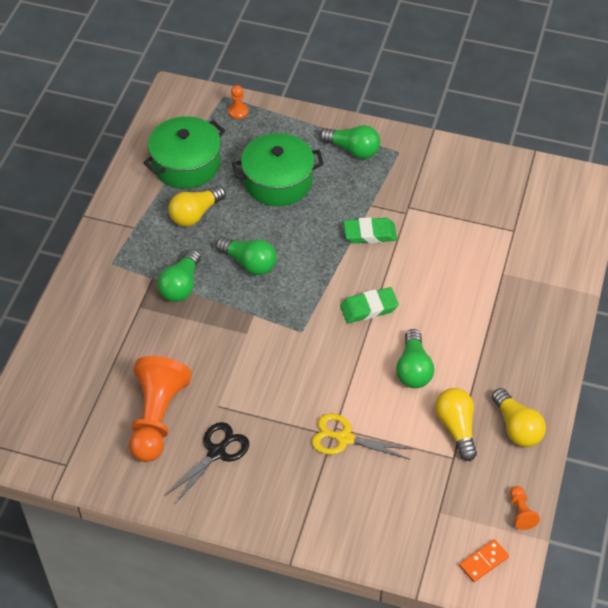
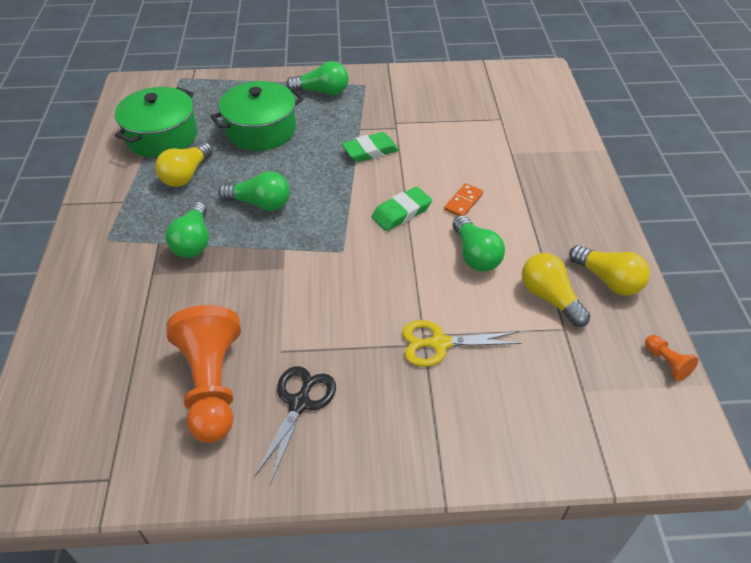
camera: 20 degrees left, 5 degrees down
orange pawn [228,85,248,119] -> none
orange domino [459,539,509,582] -> orange domino moved to [444,183,483,216]

